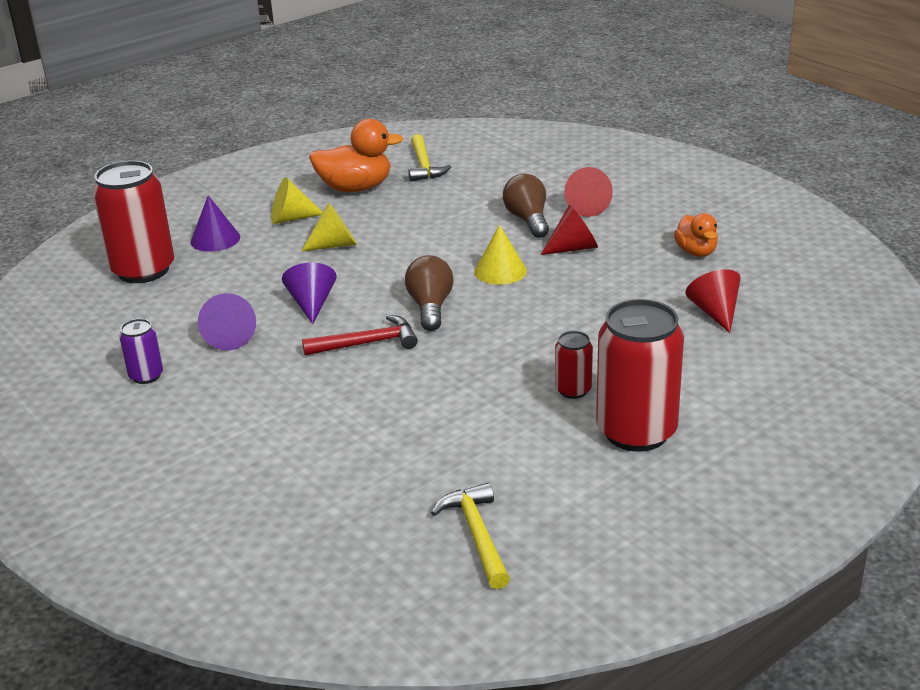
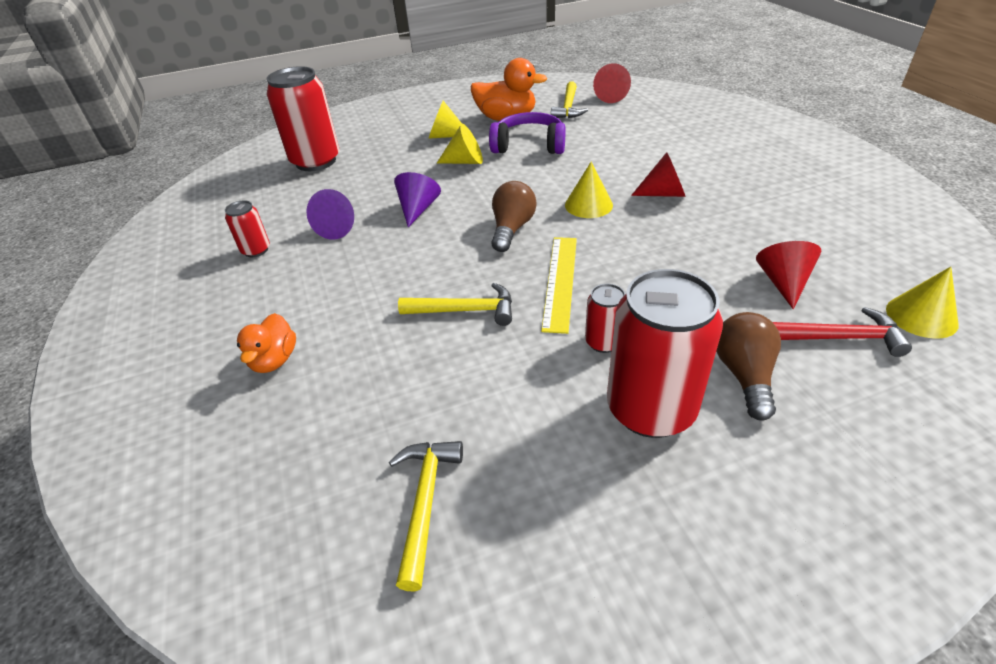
camera: 20 degrees right, 10 degrees up
purple can [119,319,163,384] -> red can [225,200,270,257]
purple cone [190,195,240,252] -> none
red hammer [302,315,418,355] -> red hammer moved to [773,307,912,357]
brown light bulb [503,174,549,238] -> brown light bulb moved to [716,312,781,421]
red cone [564,167,613,217] -> red cone moved to [593,63,631,103]
orange duck [674,213,718,257] -> orange duck moved to [237,313,296,373]
none -> yellow hammer [398,283,512,326]
none -> purple headphones [489,112,565,154]
none -> yellow ruler [541,237,577,334]
none -> yellow cone [886,267,958,338]

